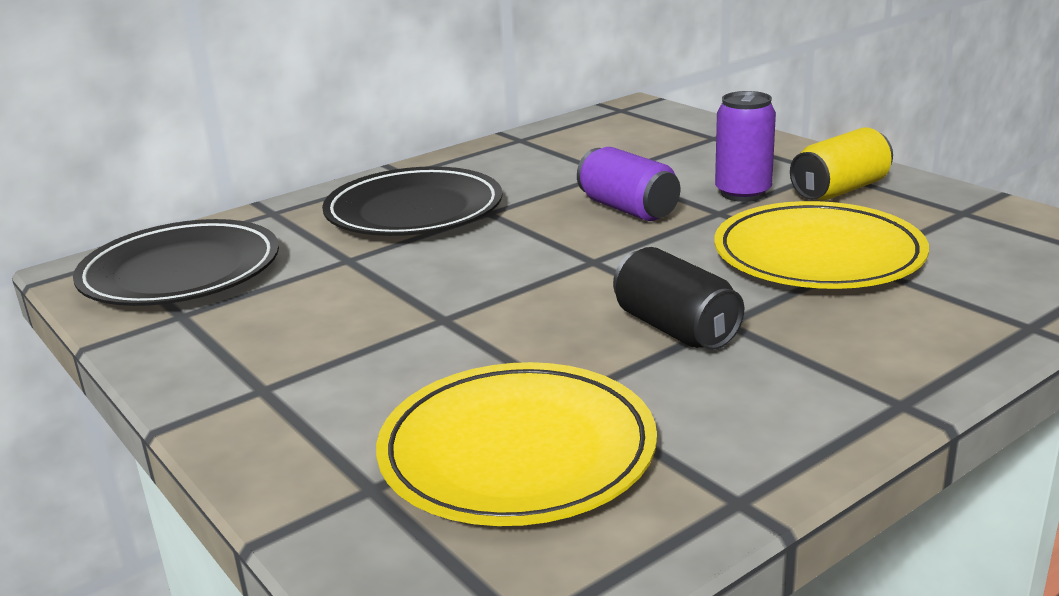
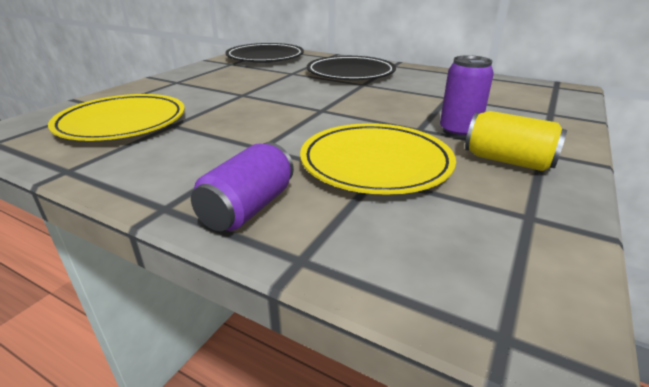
camera: 65 degrees right, 5 degrees up
purple can [577,147,680,221] -> purple can moved to [191,142,294,231]
black can [613,247,744,350] -> none

